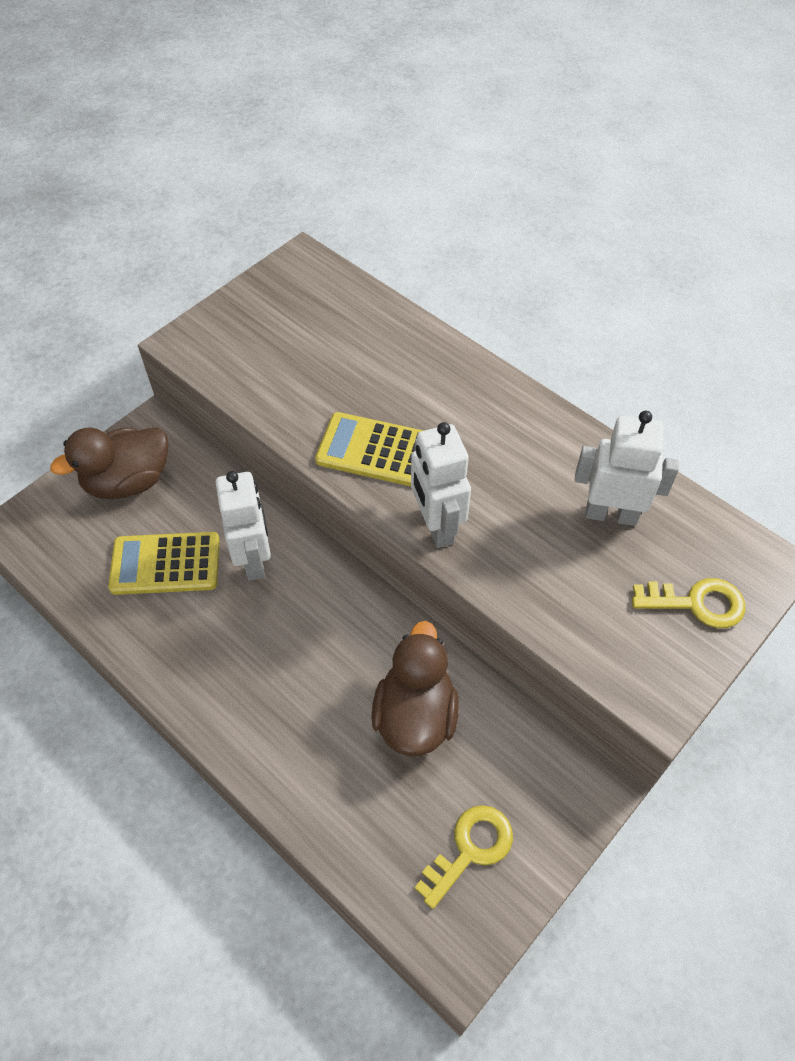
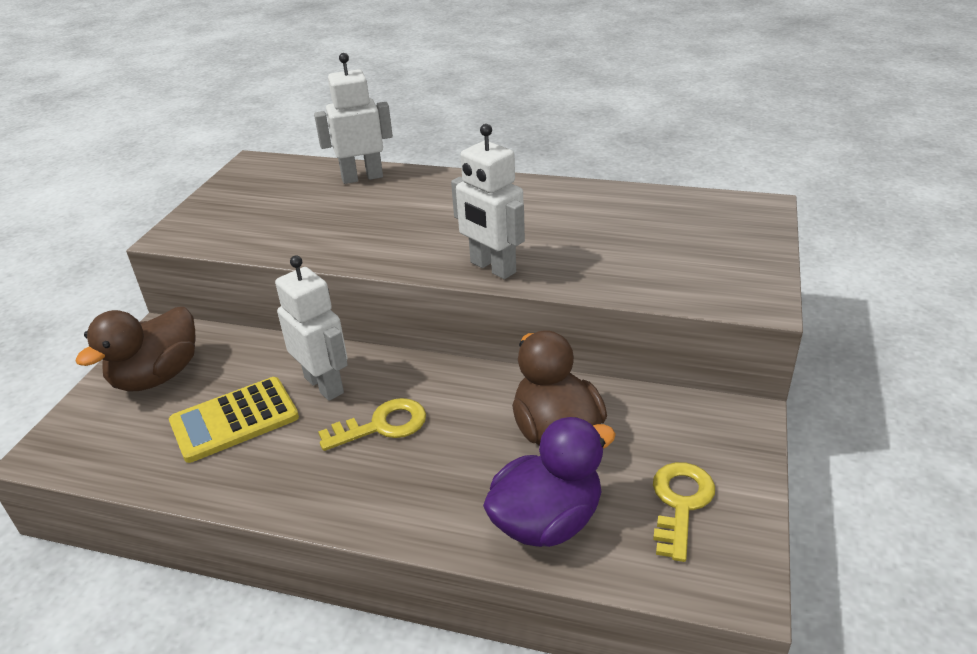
camera: 25 degrees left, 20 degrees down
yellow calculator [315,412,424,486] -> none
white robot [575,411,679,526] -> white robot moved to [314,53,393,184]
yellow key [632,578,745,628] -> yellow key moved to [318,398,426,451]
none -> purple duck [483,417,616,547]

